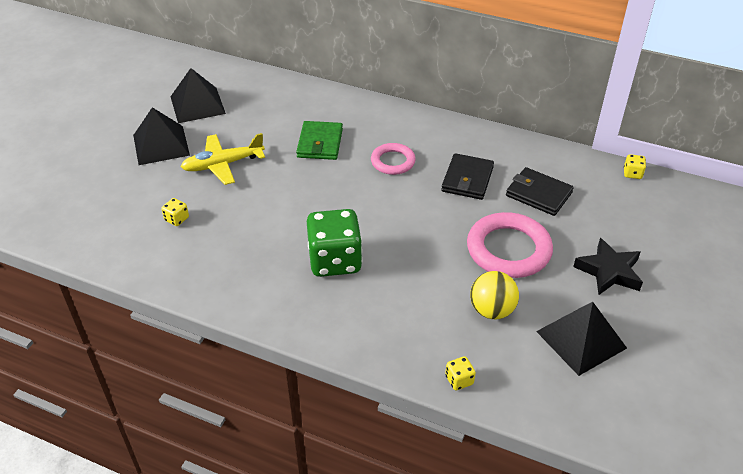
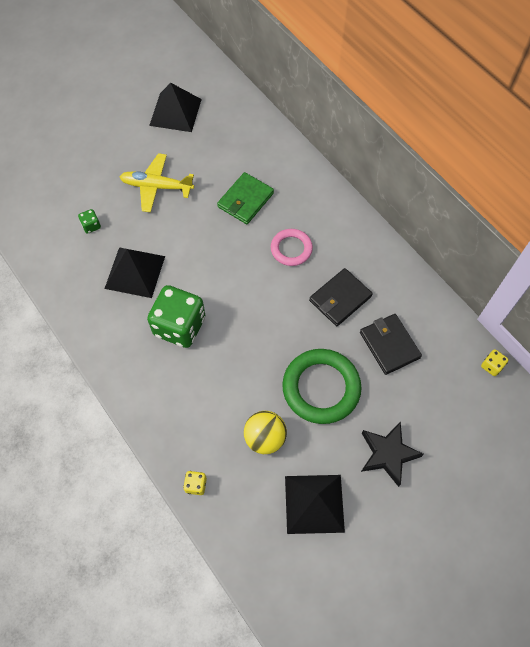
camera: 30 degrees right, 20 degrees up
black pyramid [133,107,190,165] -> black pyramid moved to [104,247,165,298]
yellow dice [161,198,189,226] -> green dice [78,209,101,234]
pink ring [467,212,553,278] -> green ring [282,349,362,424]

